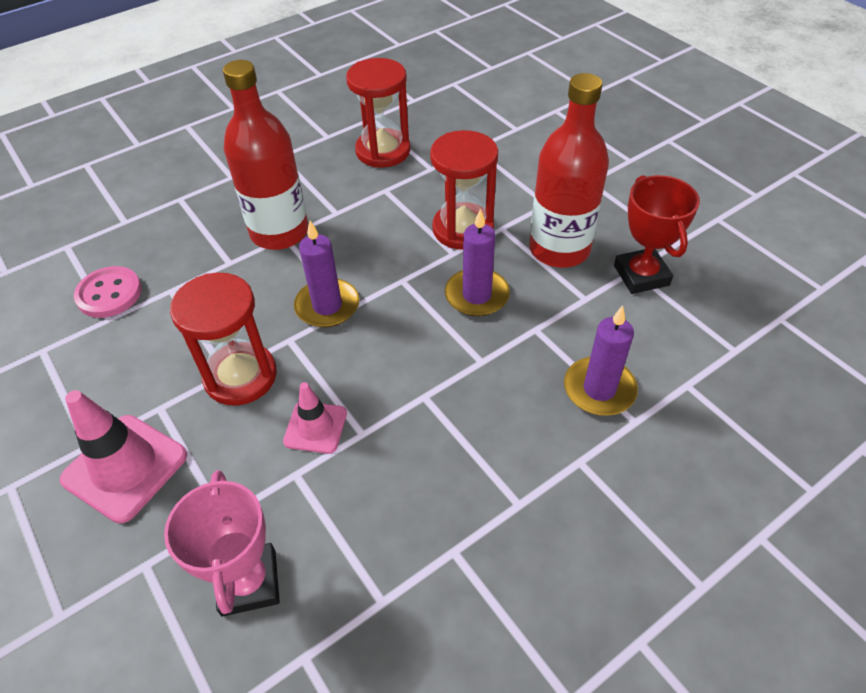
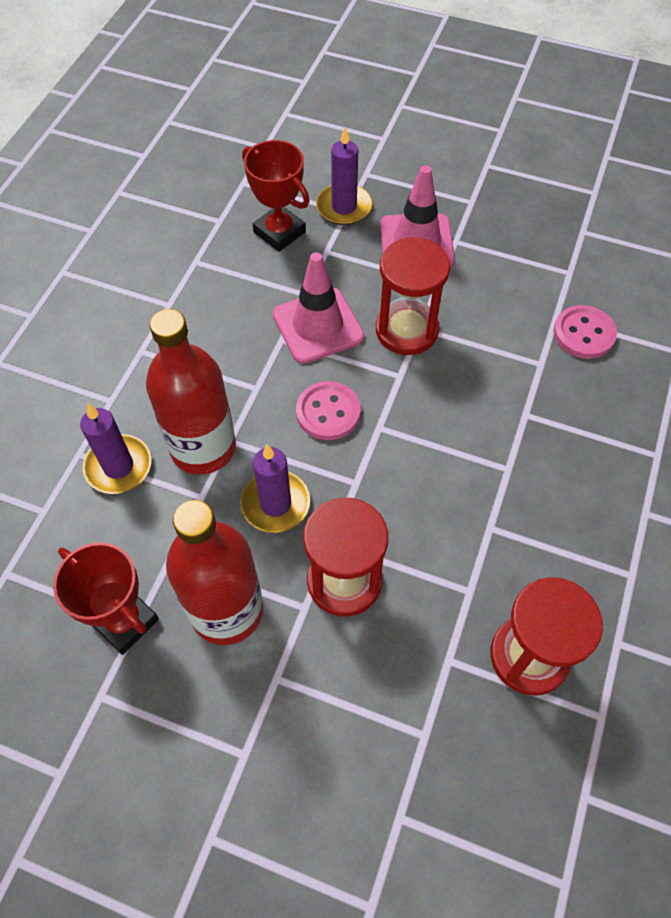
camera: 145 degrees right, 10 degrees up
pink trophy [164,470,280,616] -> red trophy [242,140,310,252]
red bottle [223,60,309,250] -> red bottle moved to [146,309,236,475]
pink traffic cone [283,382,347,454] -> pink traffic cone [273,252,364,364], size x1.67
purple candle [294,221,359,328] -> purple candle moved to [316,127,372,225]
none -> pink button [296,381,361,440]

